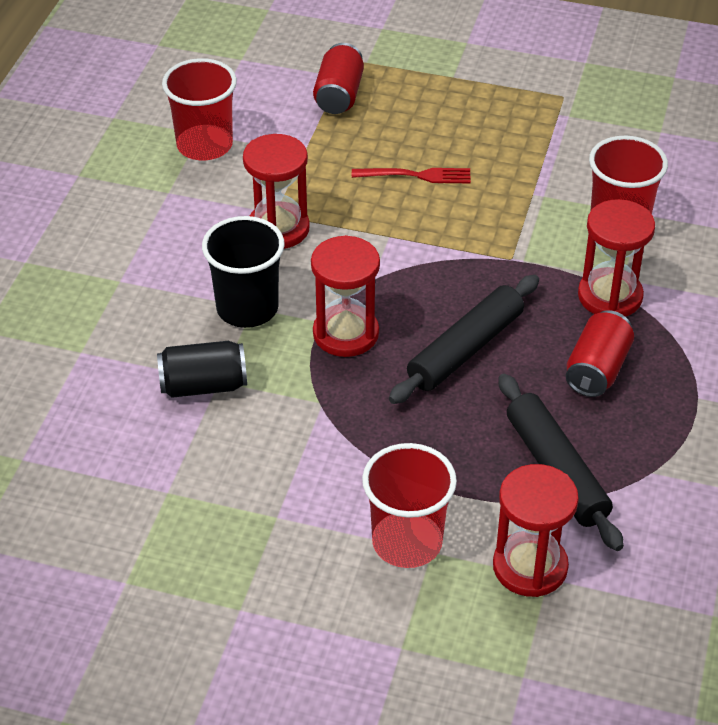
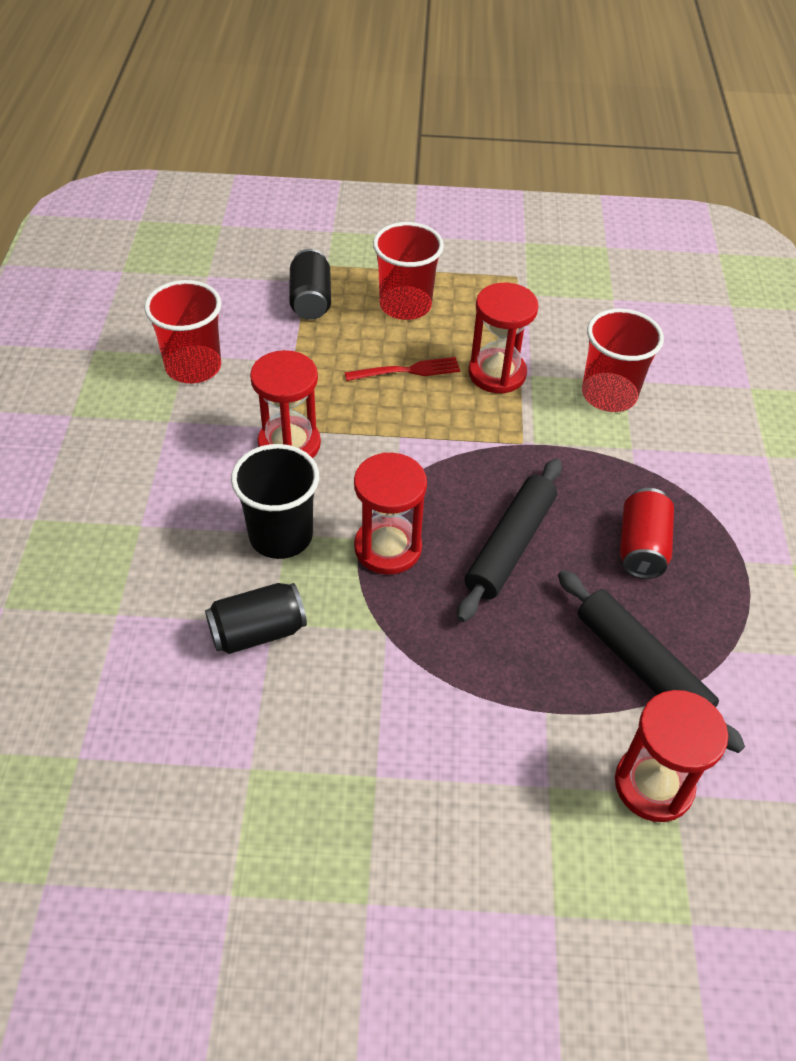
camera: 15 degrees left, 5 degrees up
red can [313,43,364,114] -> black can [289,249,331,320]
red cup [362,443,457,568] -> red cup moved to [373,222,444,320]
red hourglass [578,199,655,317] -> red hourglass moved to [468,283,539,394]

